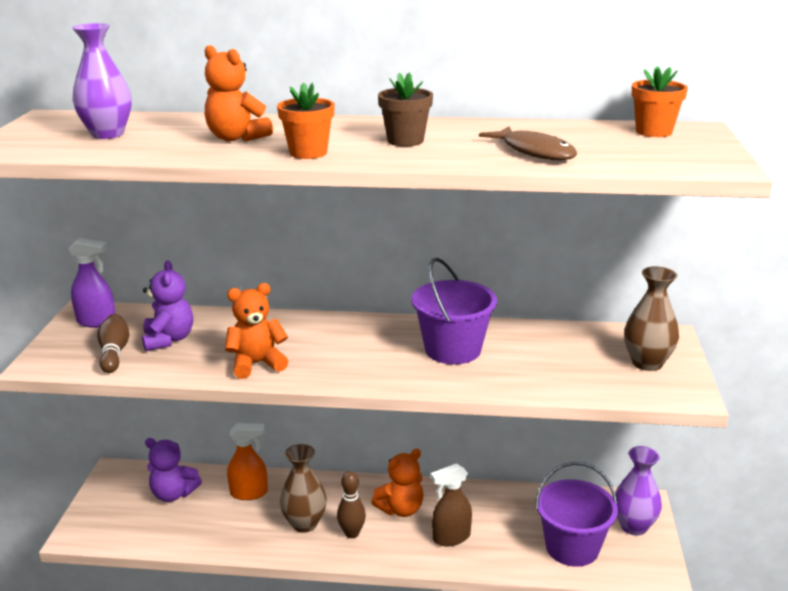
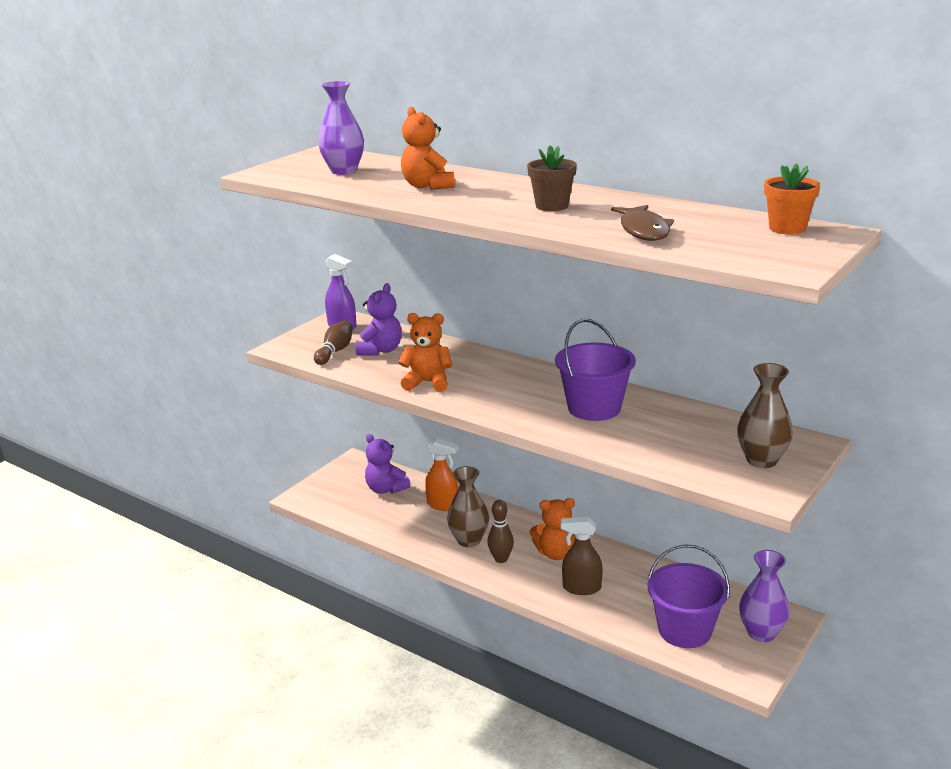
camera: 30 degrees right, 0 degrees up
orange flower pot [277,82,335,159] -> none

